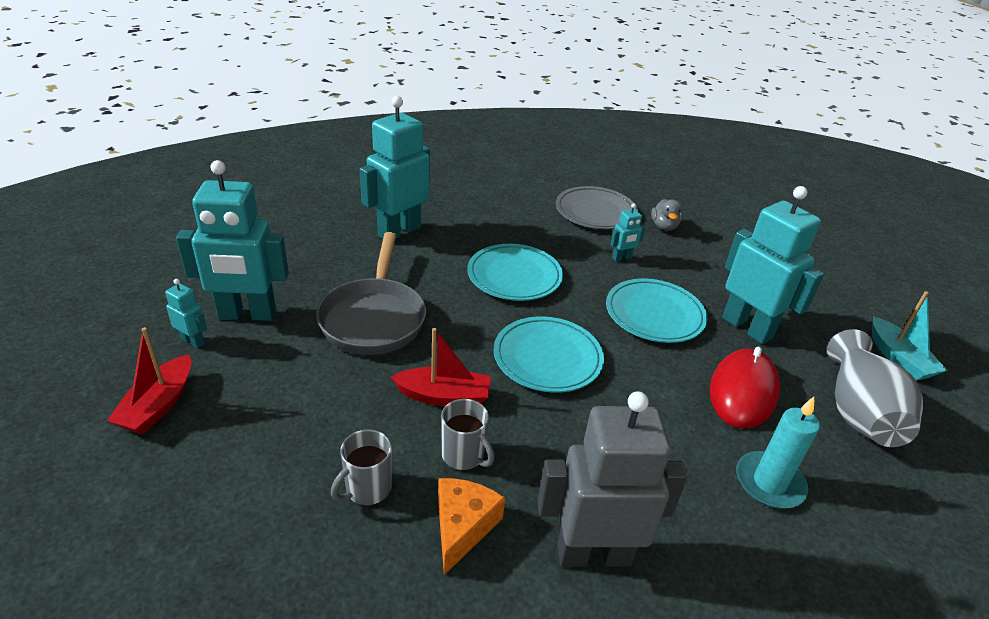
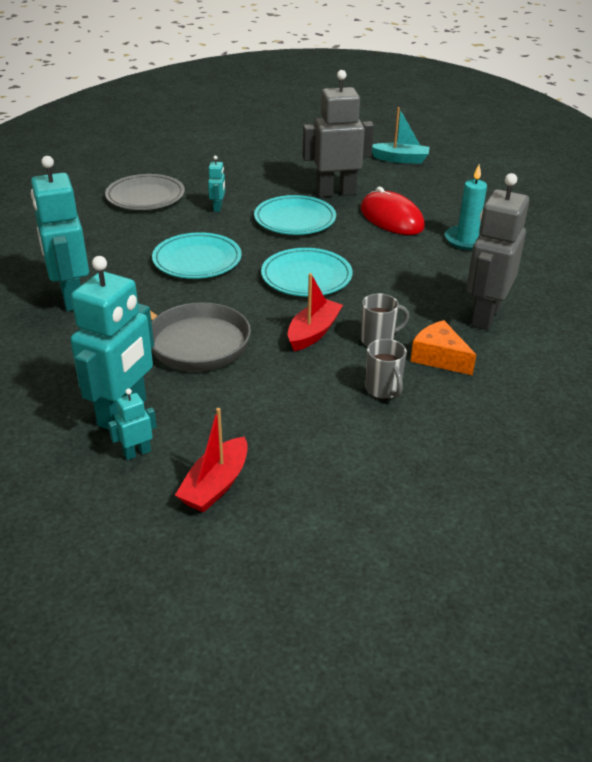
camera: 60 degrees left, 0 degrees up
red boat [107,327,191,435] -> red boat turned 75 degrees clockwise [175,408,248,513]
grey duck [651,199,682,231] -> none
turquoise robot [722,186,824,344] -> grey robot [303,70,374,197]
grey vase [827,329,923,447] -> none

